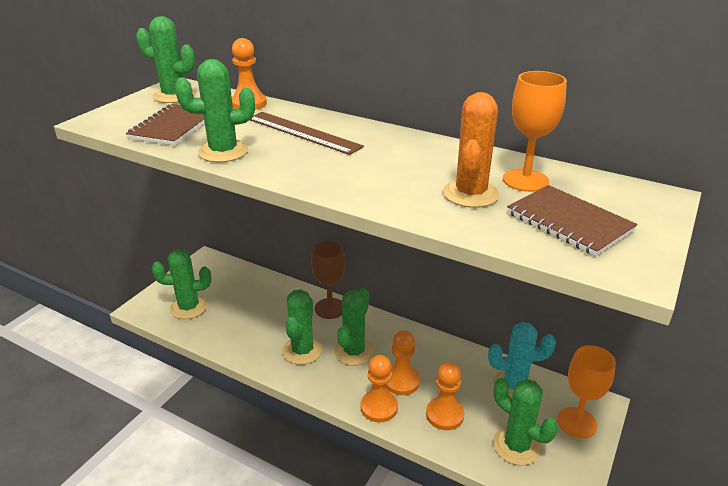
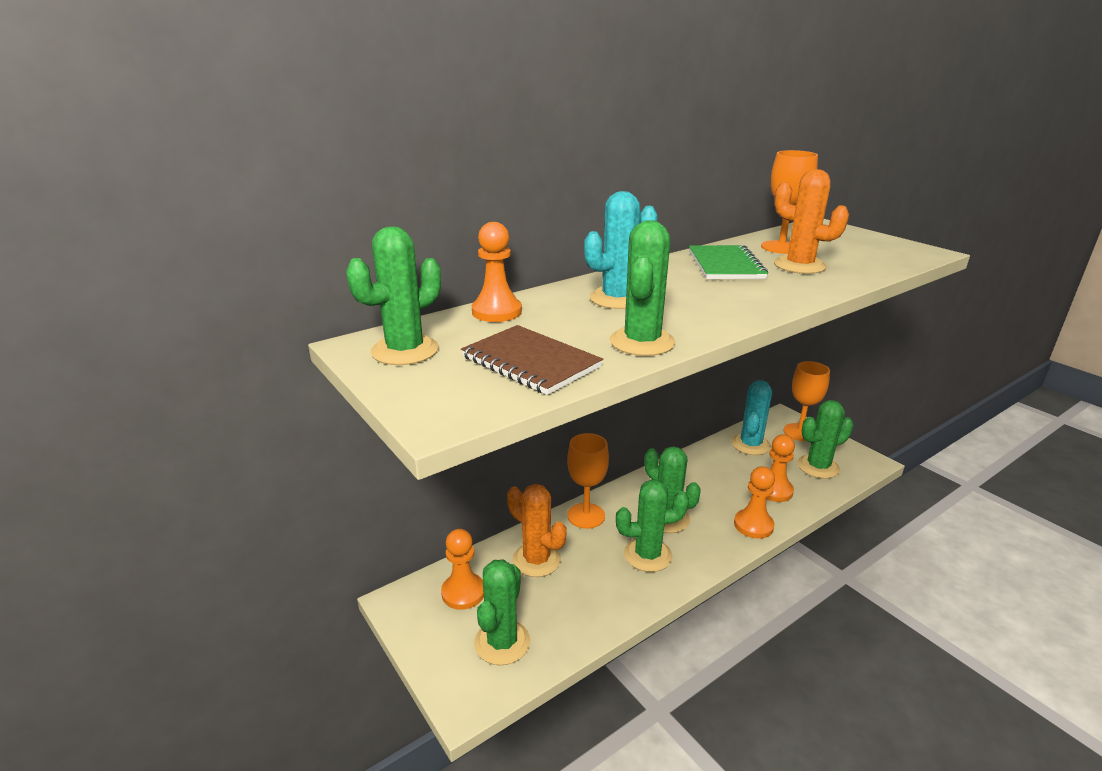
camera: 65 degrees left, 5 degrees down
brown ruler [250,112,364,155] -> turquoise cactus [584,191,657,309]
green cactus [282,289,323,365] -> green cactus turned 45 degrees counterclockwise [616,479,689,572]
brown goblet [311,241,346,319] -> orange goblet [567,433,609,529]
orange pawn [387,330,420,395] -> orange pawn moved to [441,529,484,610]
brown notebook [507,185,638,256] -> none
none -> orange cactus [507,484,567,577]
none -> green notebook [689,245,768,279]

